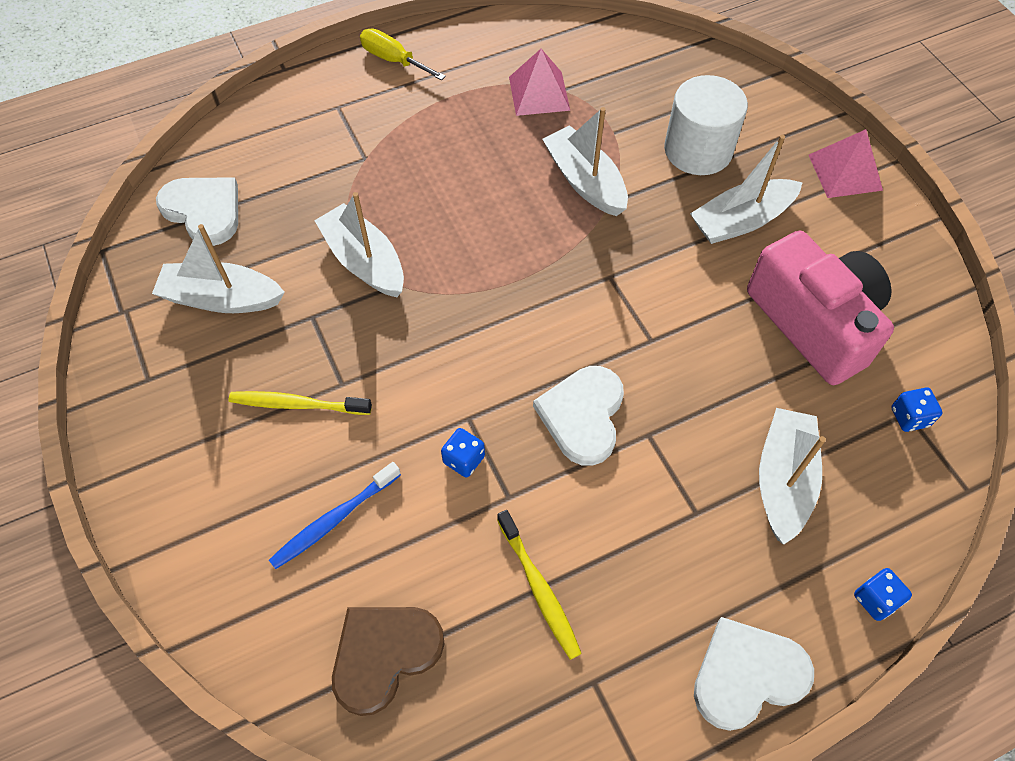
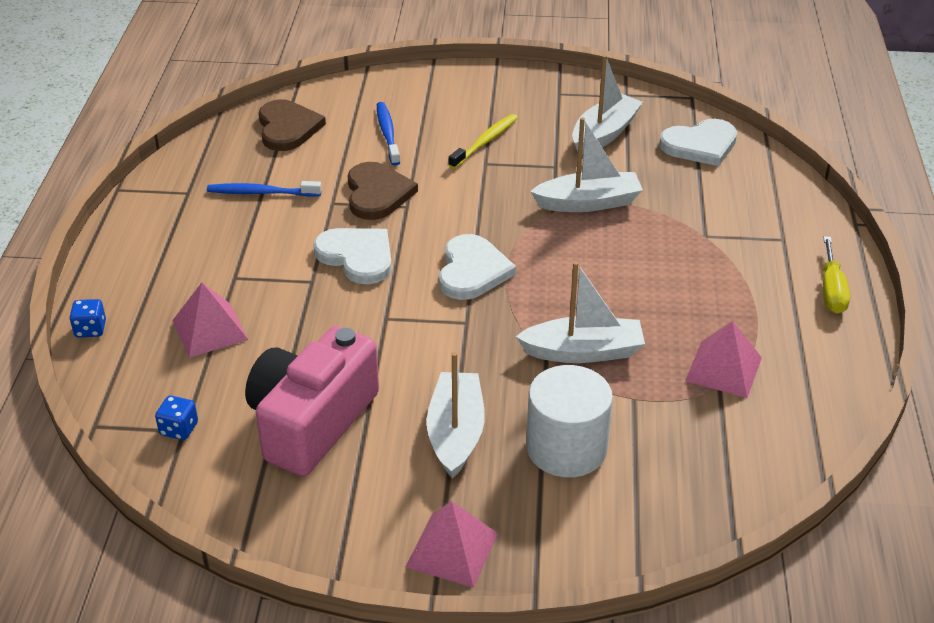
camera: 120 degrees right, 20 degrees down
yellow screwdriver [360,29,446,80] -> yellow screwdriver turned 120 degrees clockwise [823,236,850,314]
blue dice [441,428,485,477] -> brown heart [348,162,418,220]
yellow toothbrush [497,510,582,660] -> blue toothbrush [207,181,322,197]
white heart [694,617,814,731] -> white heart moved to [439,234,516,300]
pink camera [747,231,894,385] -> pink camera turned 120 degrees clockwise [245,326,379,476]
white boat [759,408,826,545] -> pink pyramid [172,282,248,358]

